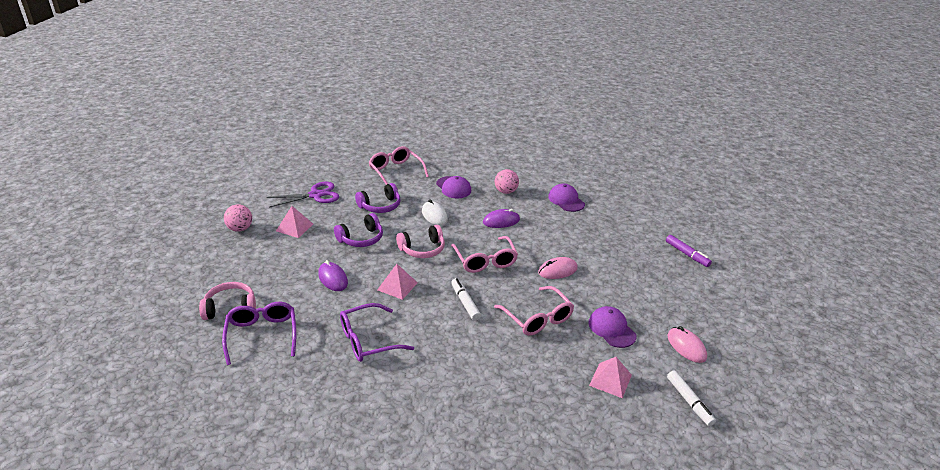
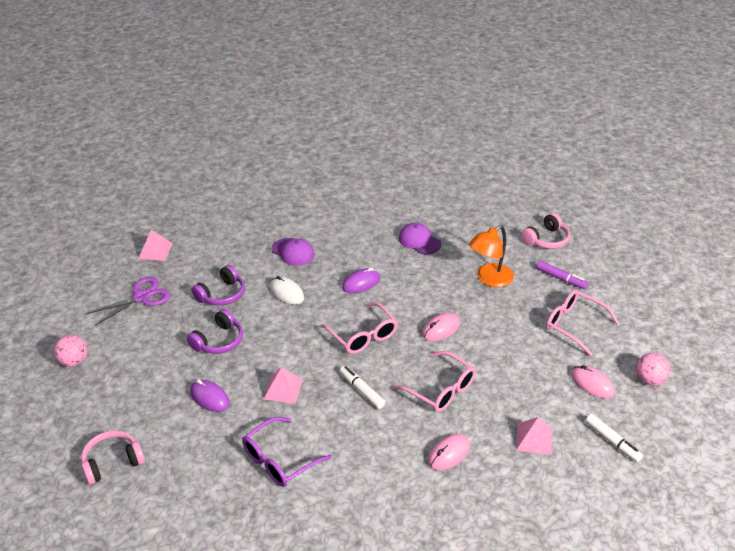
camera: 15 degrees left, 5 degrees up
purple glasses [222,302,297,365] -> none
pink pyramid [276,206,313,238] -> pink pyramid moved to [138,230,173,261]
pink glasses [369,146,429,185] -> pink glasses moved to [546,290,620,356]
pink headphones [396,225,445,258] -> pink headphones moved to [521,213,570,249]
pink ball [495,169,519,194] -> pink ball moved to [636,353,670,385]
purple cap [589,306,637,348] -> none
none -> pink mouse [428,434,470,470]
none -> orange lamp [469,225,514,287]

